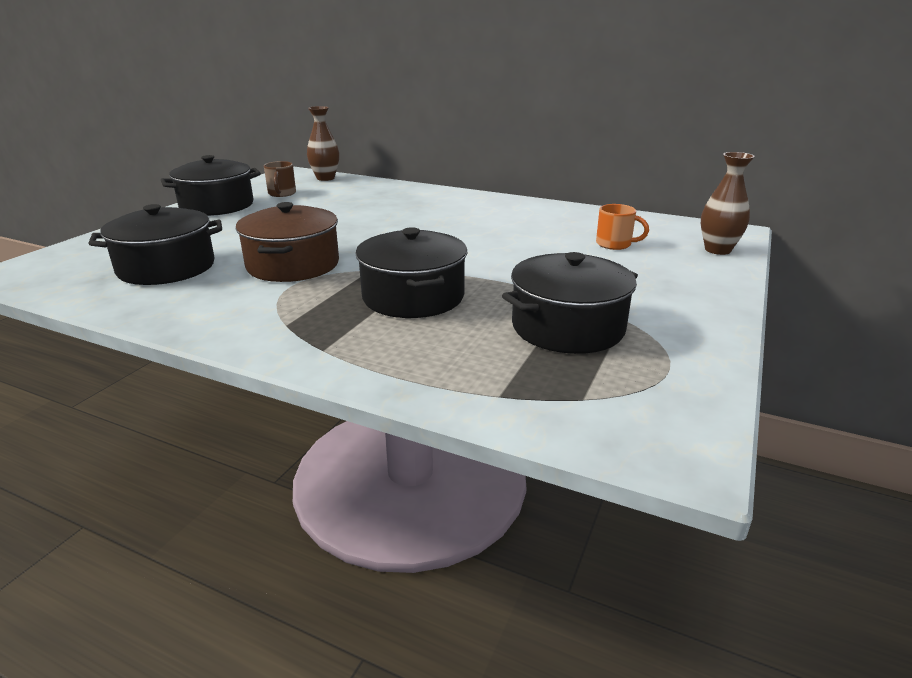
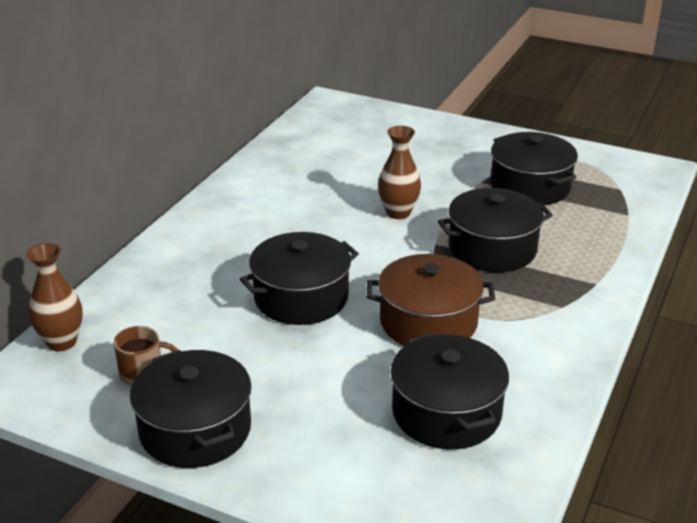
camera: 90 degrees left, 5 degrees up
orange mug [596,204,649,250] -> none
brown vase [701,152,755,255] -> brown vase moved to [378,126,421,219]
none -> black pot [240,232,359,325]

